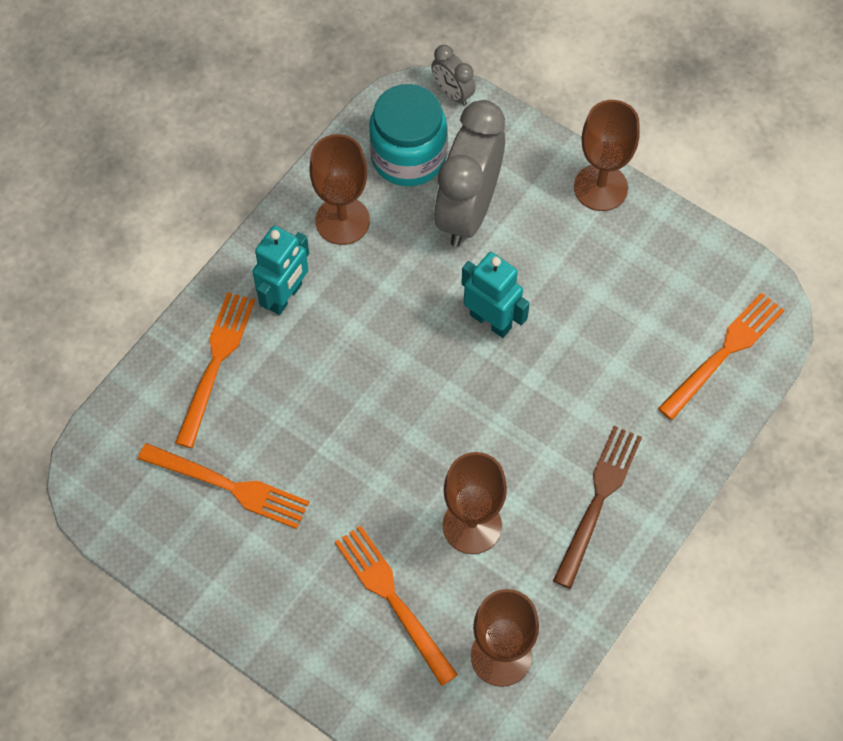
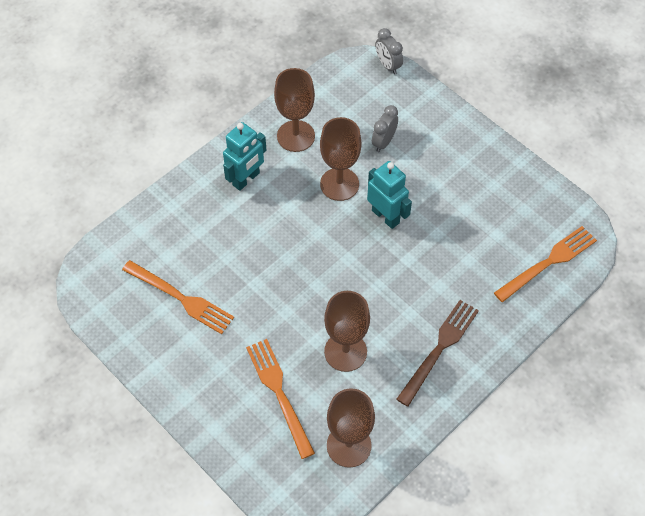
camera: 10 degrees right, 5 degrees down
orange fork [175,292,255,448] -> none
turquoise jar [369,84,447,186] -> none
grey clock [434,100,505,246] -> grey clock [372,105,398,152], size x0.46
brown goblet [574,100,640,211] -> brown goblet moved to [320,117,362,201]

